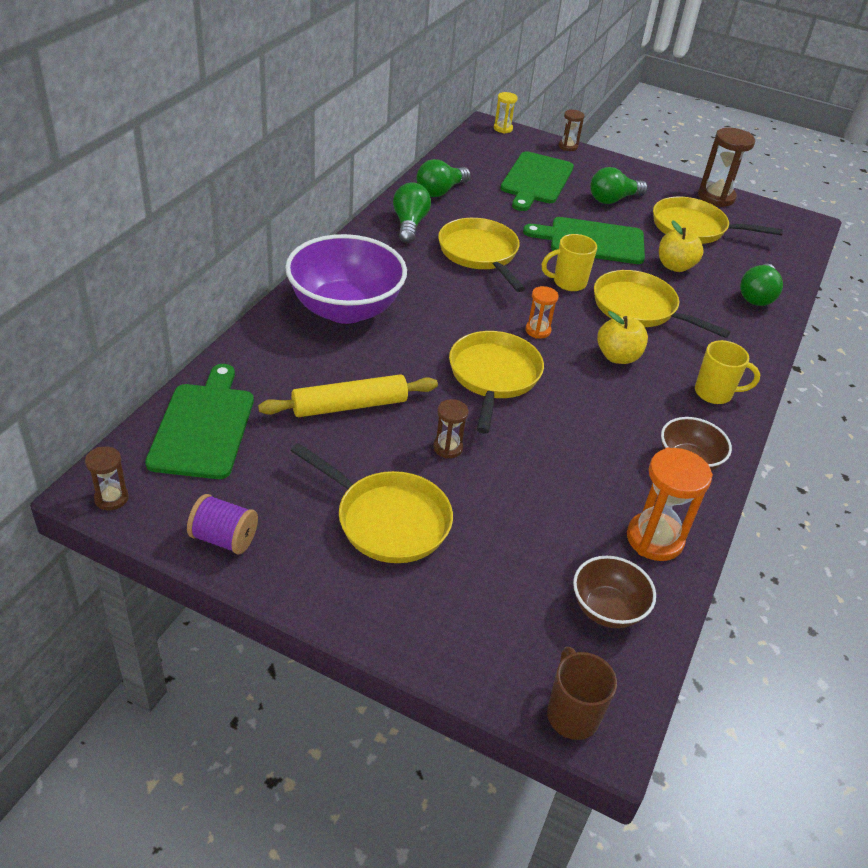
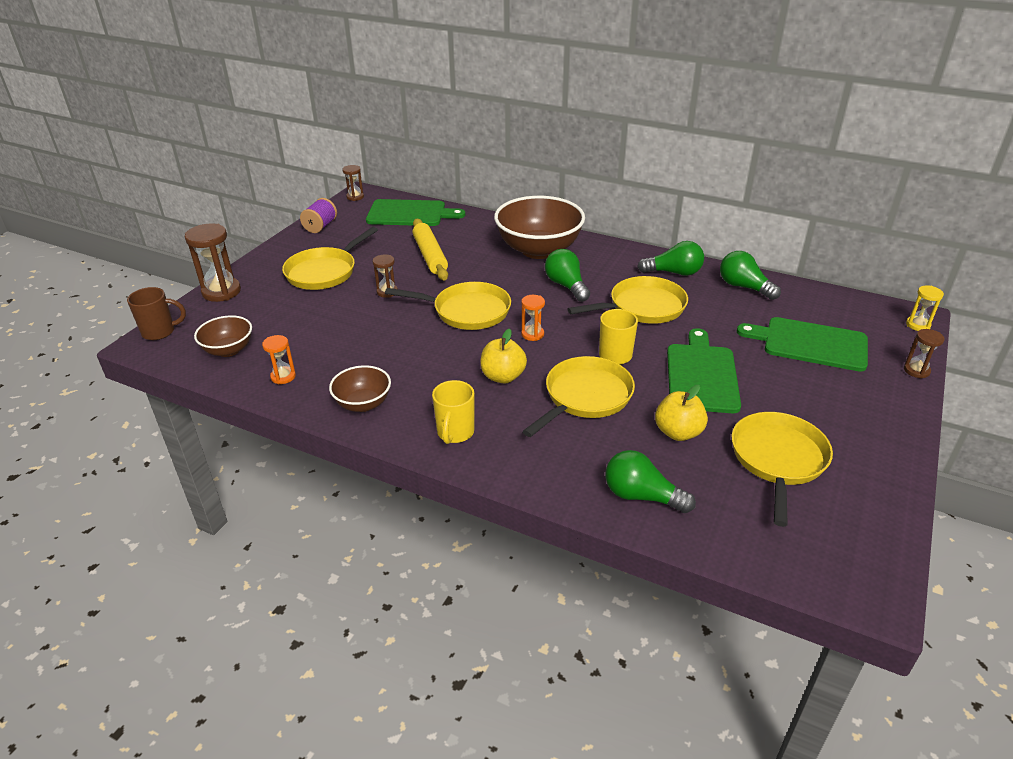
camera: 95 degrees right, 5 degrees down
purple bowl [285,234,407,324] -> brown bowl [494,196,585,259]
green light bulb [590,167,648,204] -> green light bulb moved to [545,249,590,302]
orange hourglass [627,447,713,561] -> orange hourglass [262,335,296,384], size x0.56
brown hourglass [698,128,755,207] -> brown hourglass moved to [185,224,241,302]

